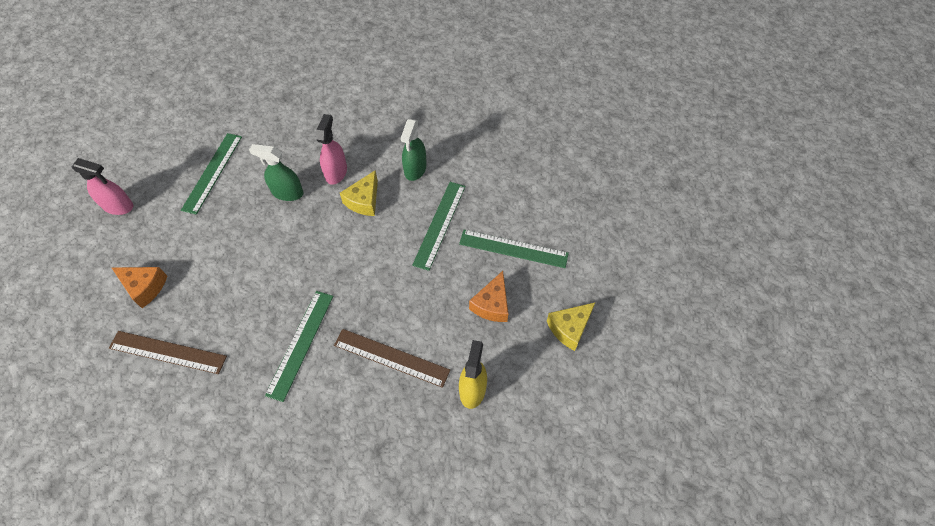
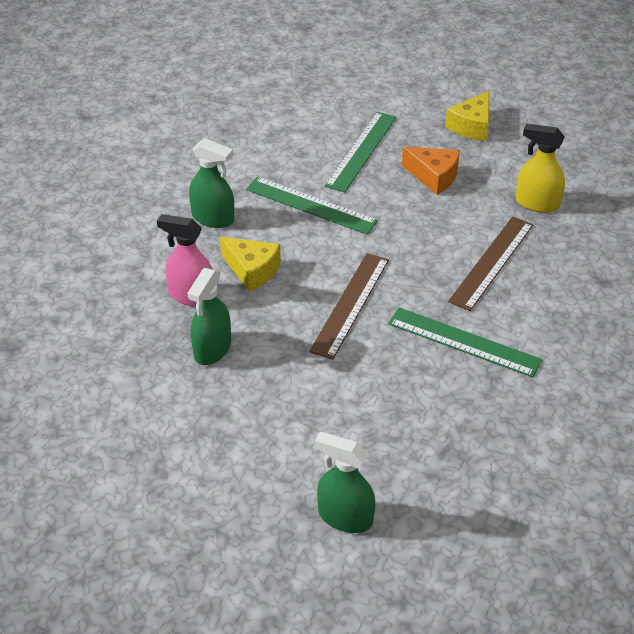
camera: 80 degrees left, 15 degrees down
pink spray bottle [72,158,133,215] -> none
brown ruler [109,331,227,374] -> brown ruler moved to [309,253,389,360]
orange cheese [112,267,167,308] -> green spray bottle [315,432,375,533]
green ruler [181,133,242,215] -> none
yellow cheese [547,302,596,351] -> yellow cheese turned 60 degrees clockwise [445,91,489,141]

